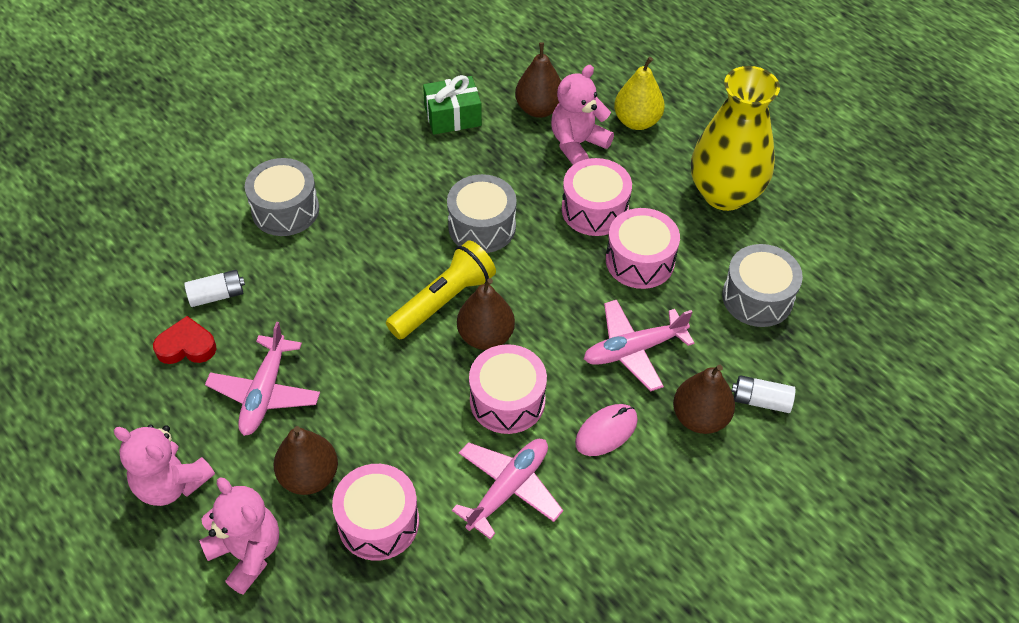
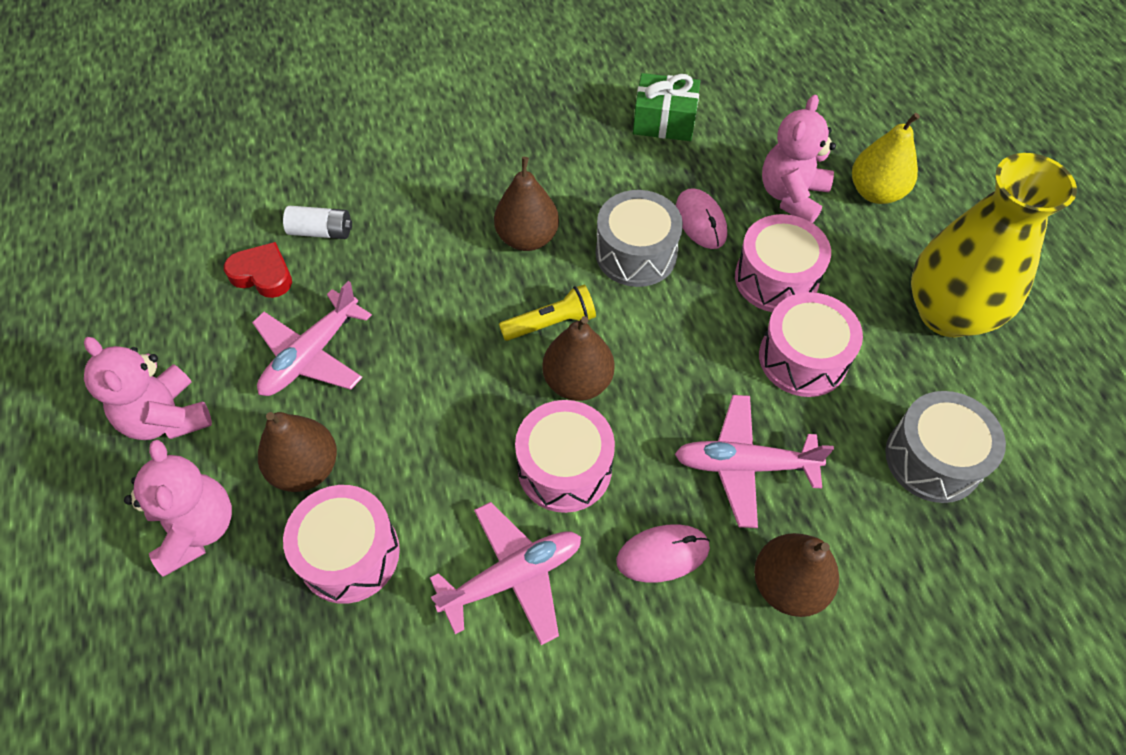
camera: 25 degrees right, 5 degrees up
grey drum [245,158,319,236] -> none
yellow flashlight [386,240,496,339] -> yellow flashlight [499,285,596,341], size x0.65
brown pear [515,42,561,118] -> brown pear moved to [494,157,559,251]
pink teddy bear [551,65,614,165] -> pink teddy bear turned 45 degrees counterclockwise [762,95,836,223]
white battery [732,375,796,413] -> none
none -> pink mouse [676,188,727,249]

